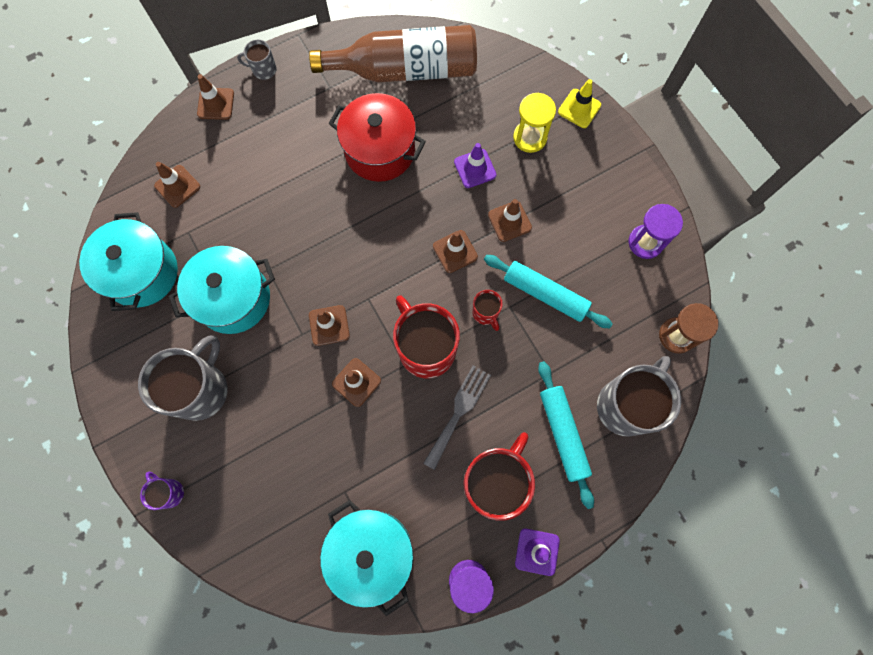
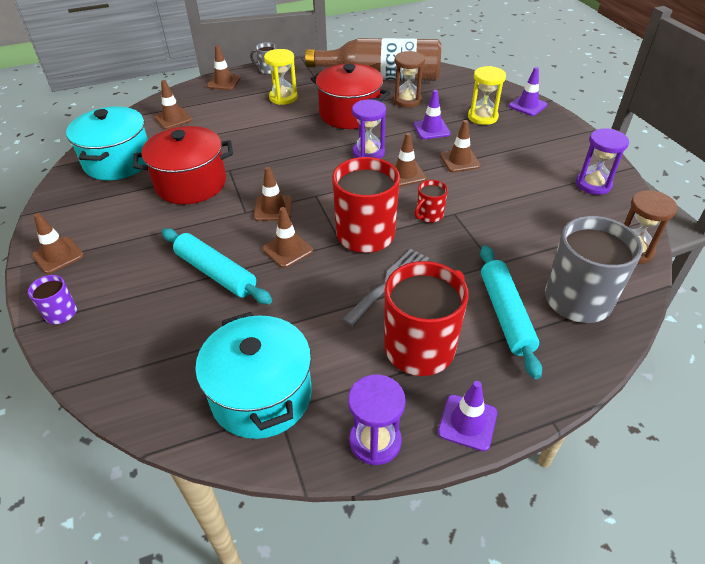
camera: 10 degrees right, 30 degrees down
grey mug [138,335,227,421] -> none
turquoise pot [169,246,275,334] -> red pot [133,126,233,204]
red mug [472,290,503,331] -> red mug turned 60 degrees clockwise [415,180,448,223]
turquoise rolling pin [484,255,613,328] -> turquoise rolling pin moved to [162,228,272,304]
yellow traffic cone [558,79,601,128] -> purple traffic cone [509,67,547,116]
none -> brown traffic cone [32,213,84,274]
none -> yellow hourglass [264,49,298,105]
none -> purple hourglass [352,99,386,159]
none -> brown hourglass [393,51,425,108]

